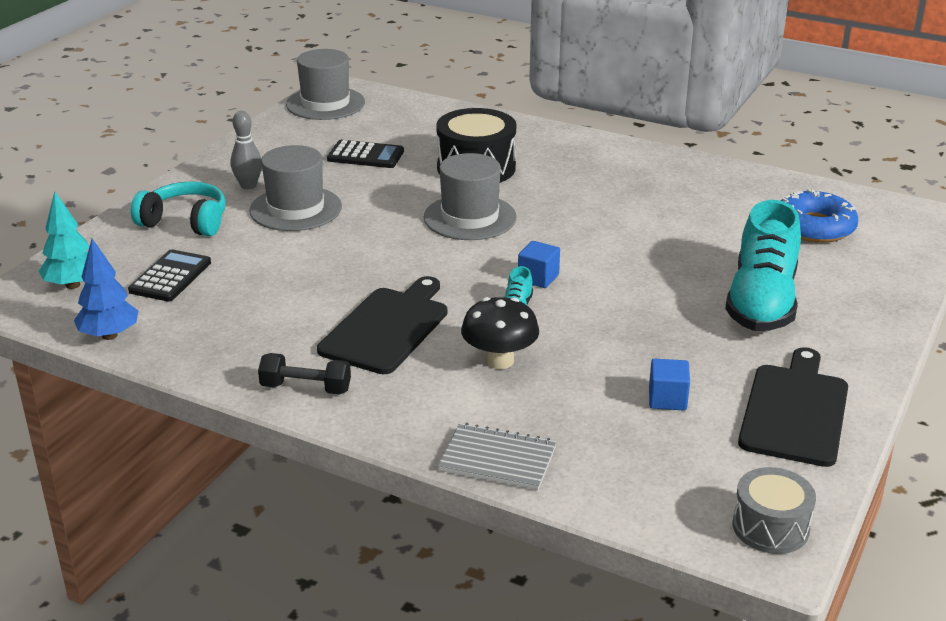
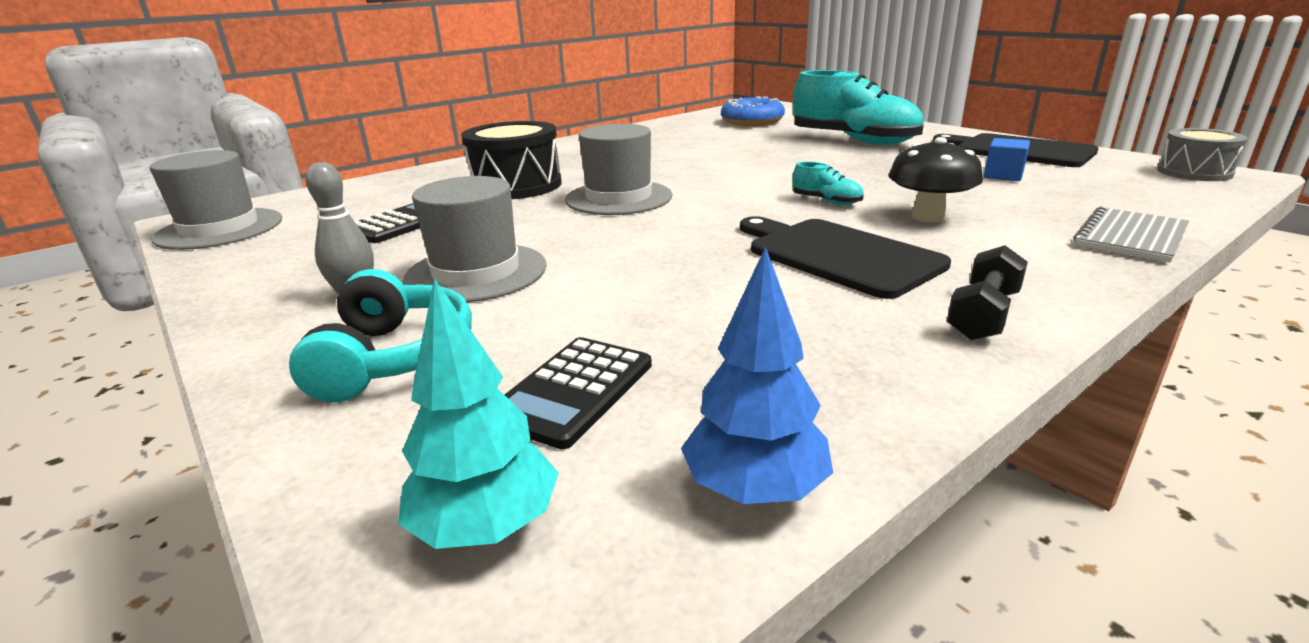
camera: 65 degrees left, 5 degrees down
black calculator [128,249,211,302] -> black calculator turned 105 degrees counterclockwise [505,337,652,449]
turquoise headphones [131,181,226,236] -> turquoise headphones turned 135 degrees clockwise [289,269,472,402]
blue cube [518,241,560,288] -> none

